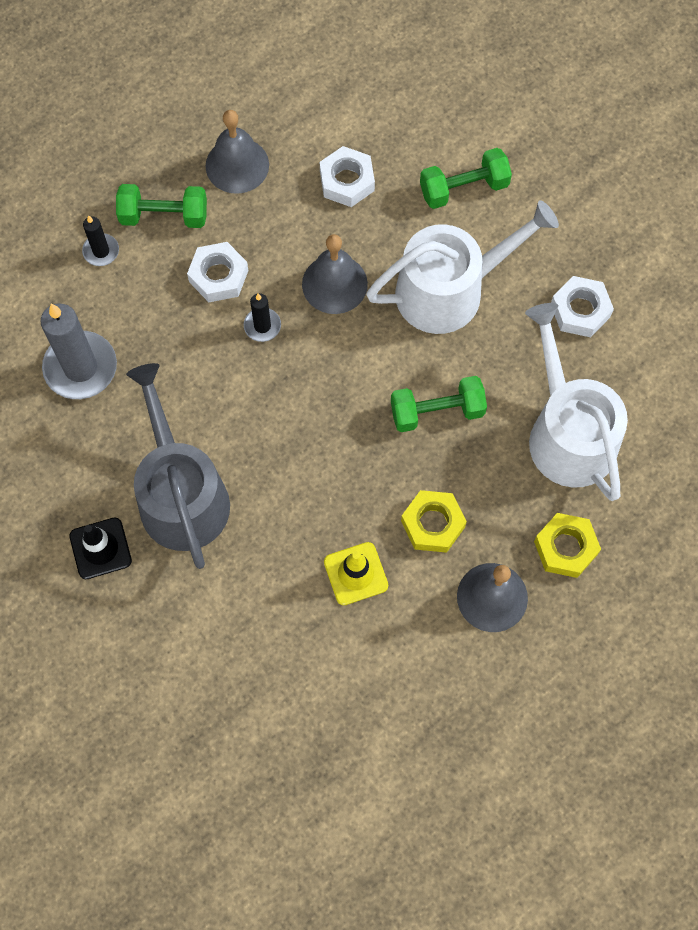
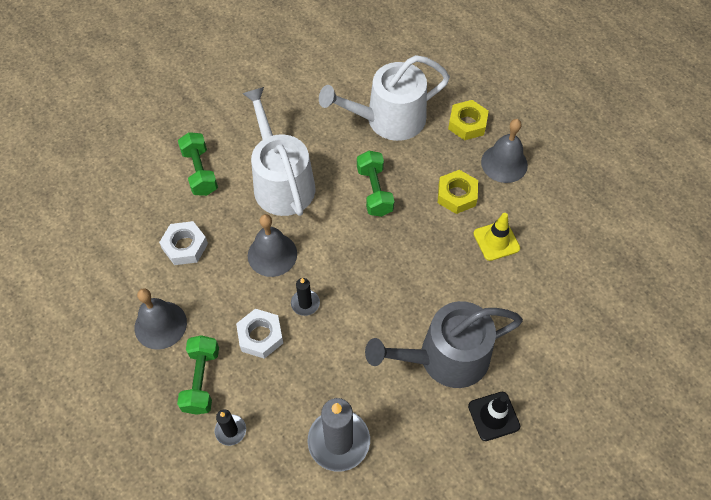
camera: 90 degrees left, 10 degrees down
white nut [551,276,614,337] -> none

